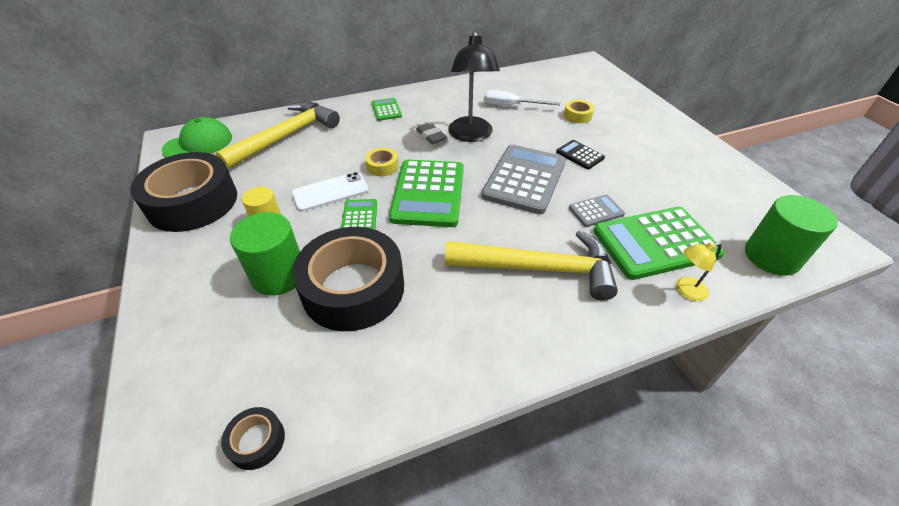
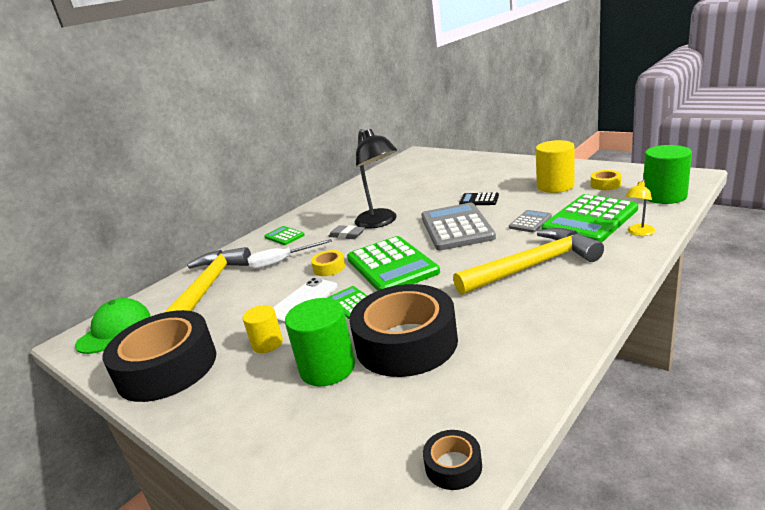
camera: 25 degrees left, 20 degrees down
white screwdriver [484,90,560,106] -> white screwdriver moved to [248,239,332,269]
yellow tape [564,100,594,123] -> yellow tape moved to [591,170,621,190]
none -> yellow cylinder [536,140,575,193]

